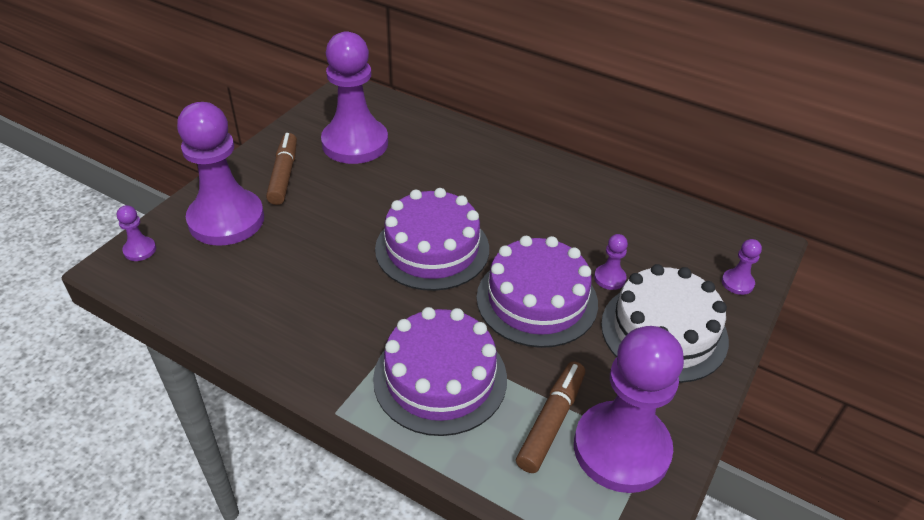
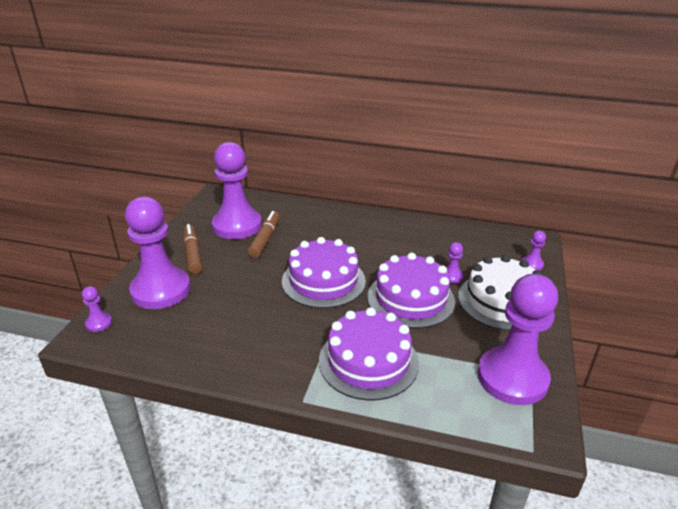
camera: 15 degrees left, 10 degrees down
brown marker [516,361,585,473] -> brown marker moved to [248,211,280,258]

